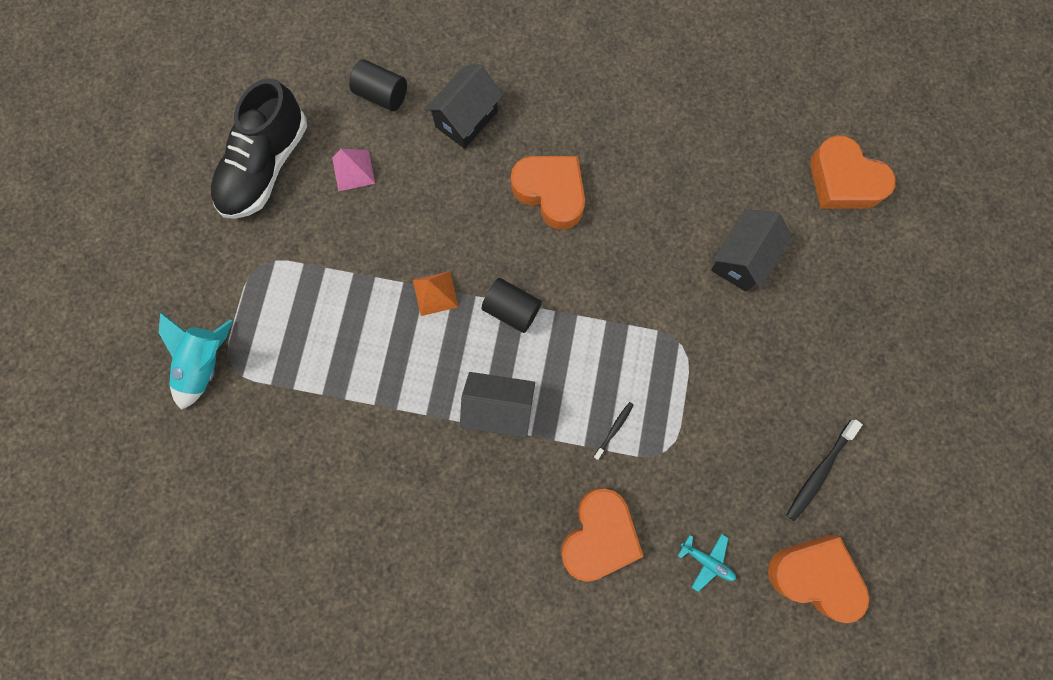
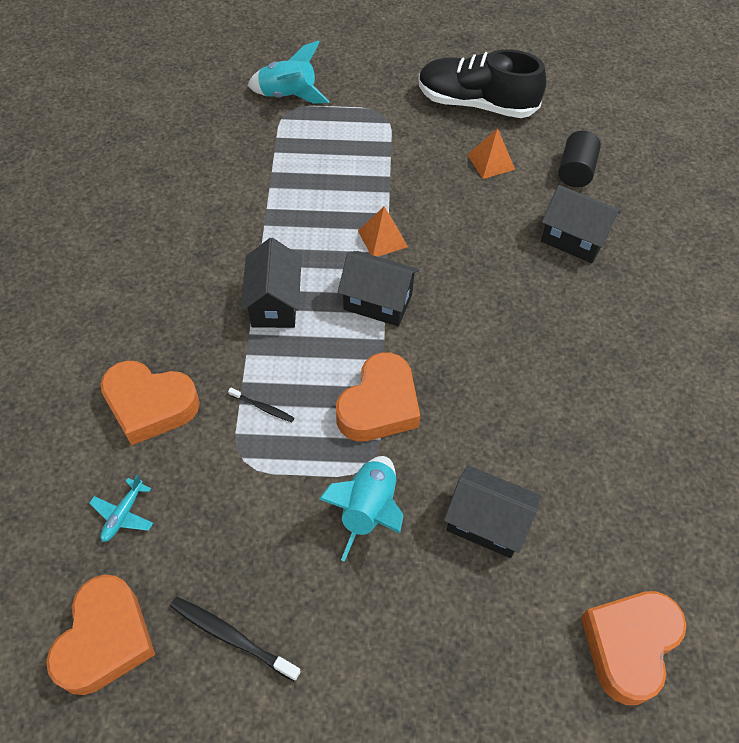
camera: 80 degrees right, 20 degrees down
pink pyramid [332,149,375,191] -> orange pyramid [467,128,515,179]
black cylinder [482,278,542,333] -> black house [338,251,420,326]
orange heart [511,156,585,230] -> orange heart moved to [336,352,420,441]
none -> turquoise rocket [319,456,403,562]

